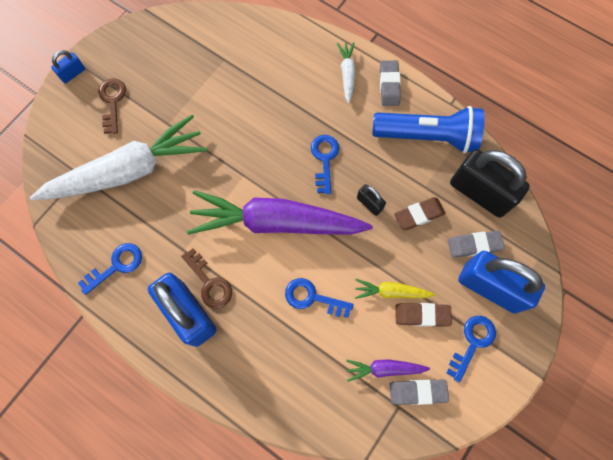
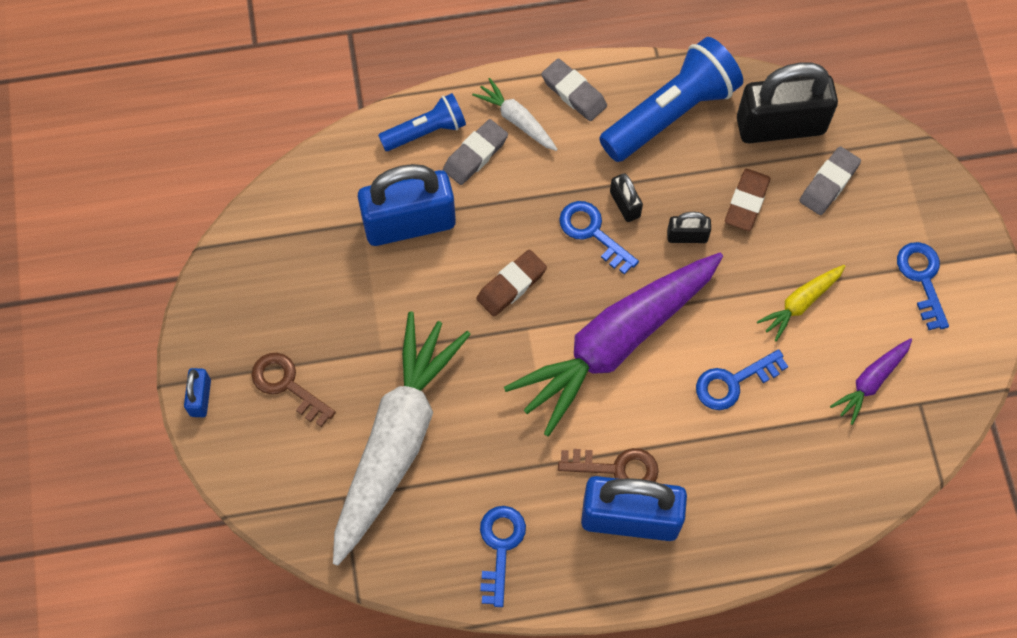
camera: 45 degrees left, 5 degrees down
grey eraser [389,380,449,405] -> grey eraser moved to [443,119,508,185]
brown eraser [396,303,452,327] -> brown eraser moved to [476,250,547,316]
blue padlock [458,251,545,314] -> blue padlock moved to [358,164,456,246]
none -> blue flashlight [378,93,466,151]
none -> black padlock [610,173,643,222]

